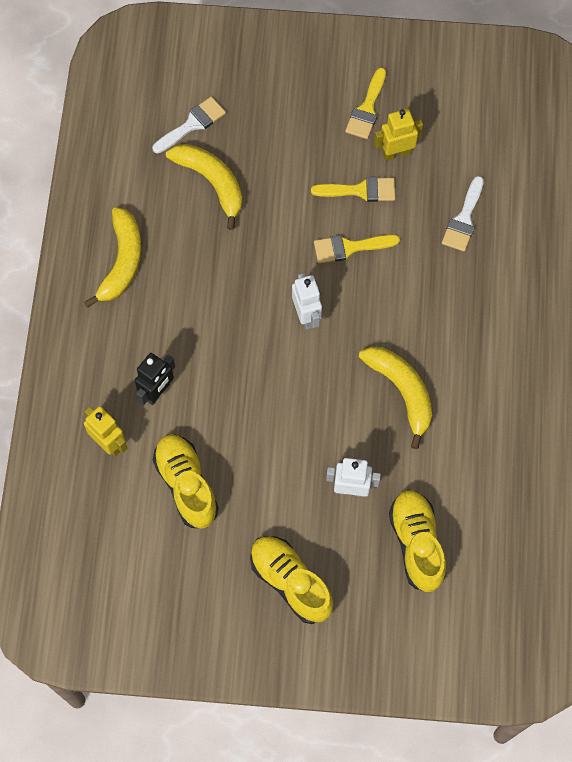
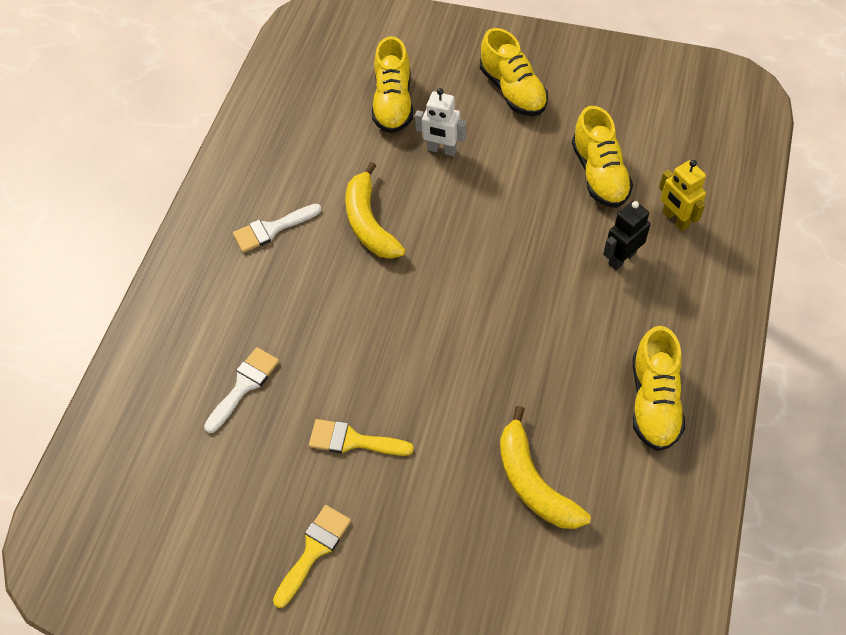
camera: 165 degrees left, 10 degrees down
yellow banana [84,207,141,308] -> yellow shoe [633,326,685,451]
white brush [153,97,226,153] -> white brush moved to [233,204,322,253]
white robot [292,273,322,329] -> none
yellow brush [314,234,400,263] -> none
yellow robot [374,109,423,161] -> none

